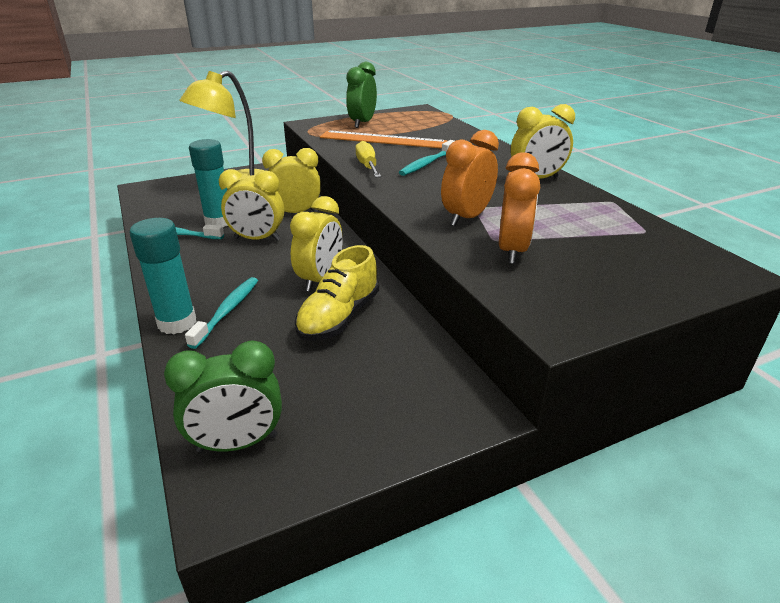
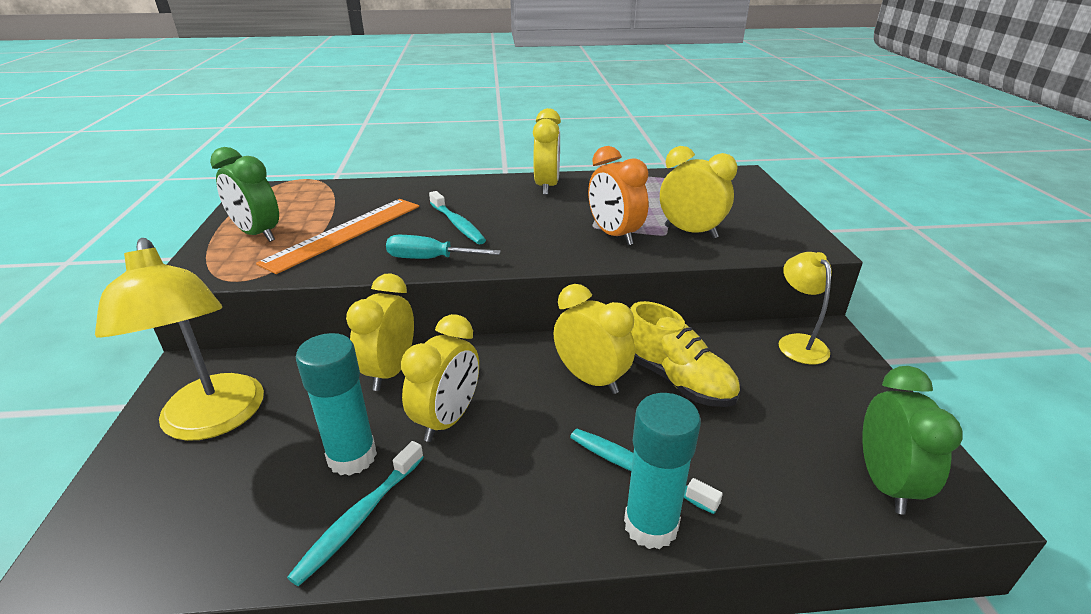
camera: 70 degrees left, 0 degrees up
yellow screwdriver [355,141,381,178] -> turquoise screwdriver [386,235,501,259]
orange clock [499,152,540,264] -> yellow clock [660,146,738,238]
none -> yellow lamp [779,252,832,365]

